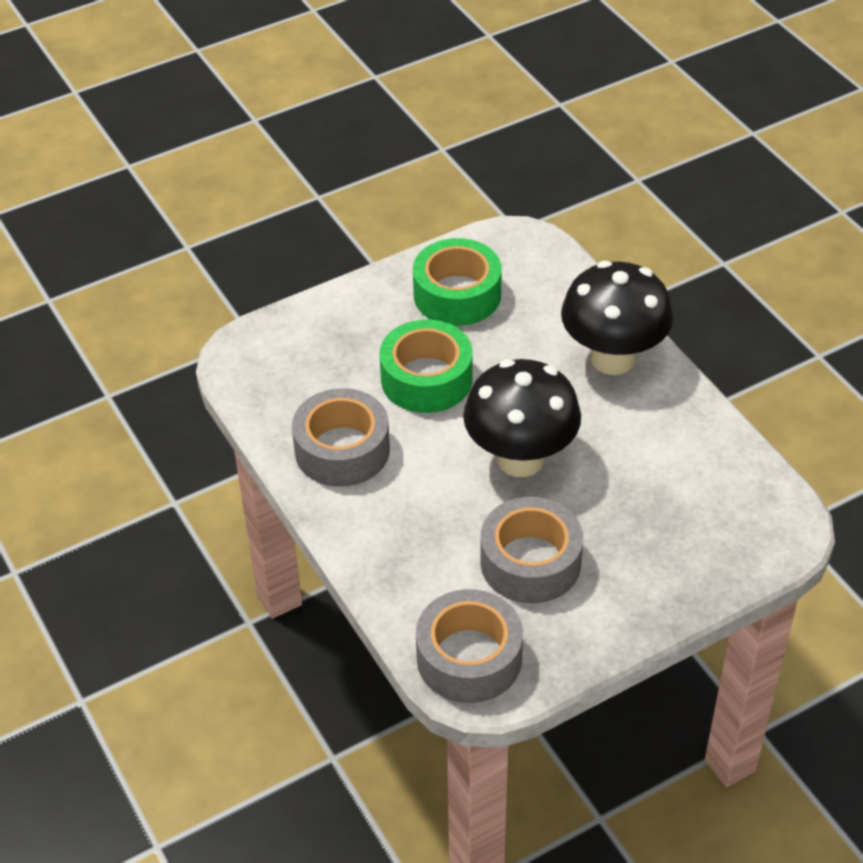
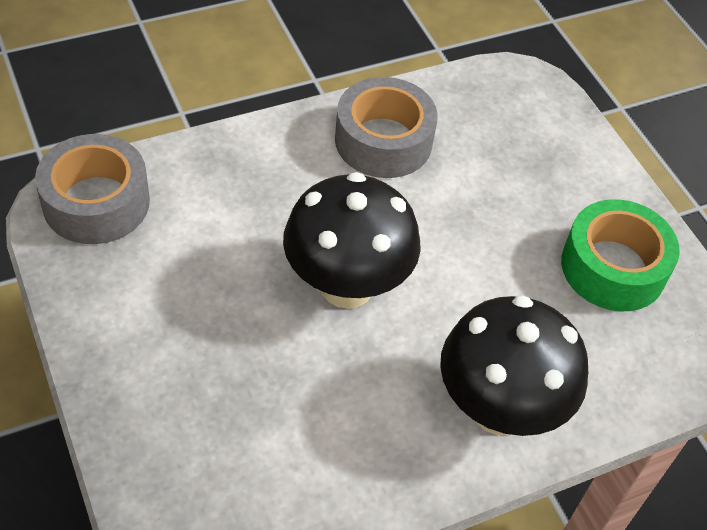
camera: 90 degrees right, 5 degrees up
green tape [380,320,473,413] -> none
grey tape [480,497,583,603] -> none

